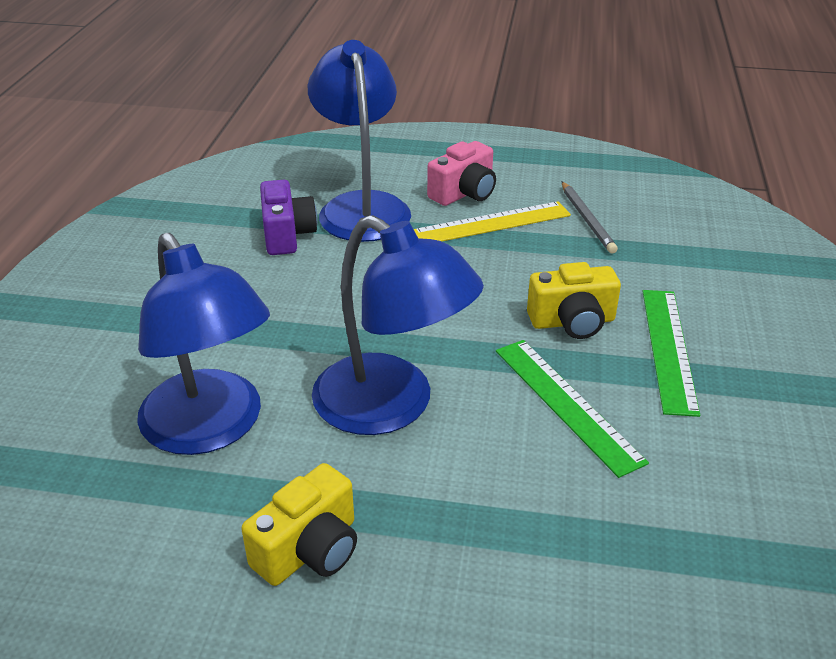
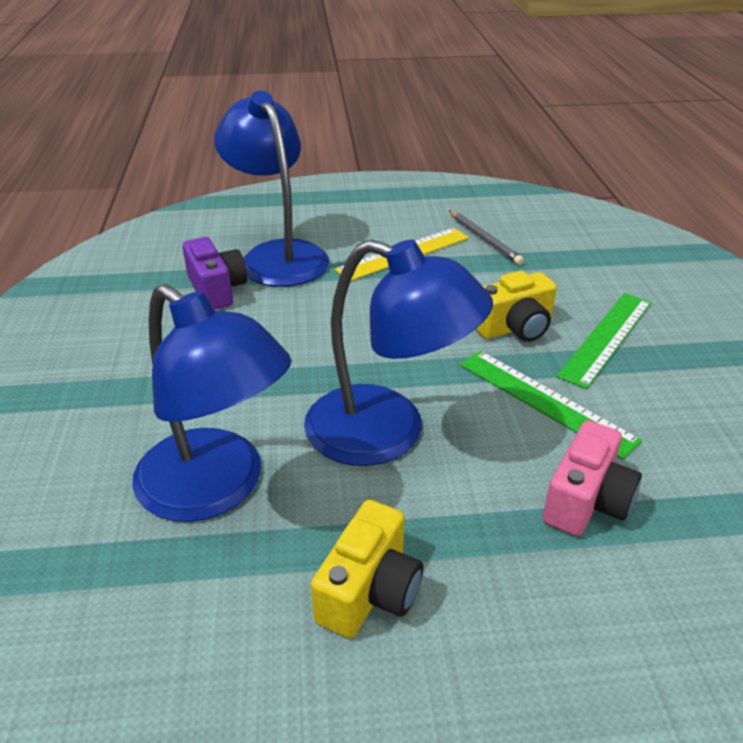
camera: 15 degrees left, 0 degrees up
pink camera [427,141,496,206] -> pink camera moved to [543,420,642,536]
green ruler [643,290,700,417] -> green ruler turned 45 degrees clockwise [557,293,652,389]

